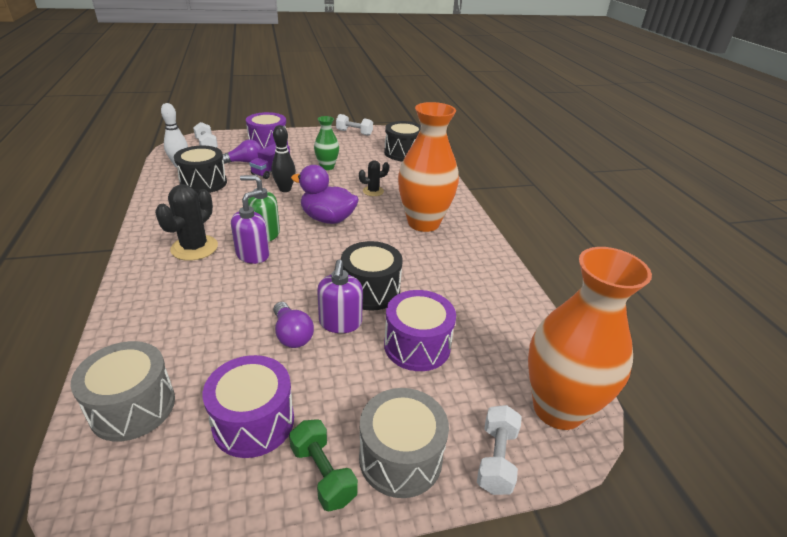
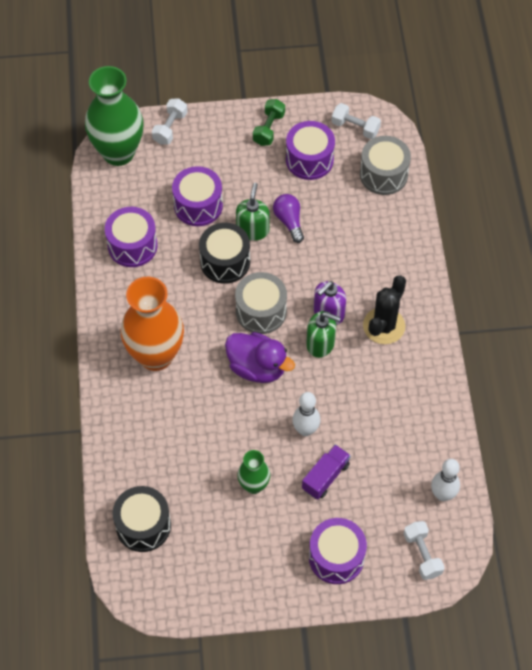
camera: 170 degrees left, 25 degrees up
black drum [174,146,227,194] -> none
purple light bulb [223,139,262,164] -> none
black bowling pin [271,125,296,192] -> white bowling pin [292,392,320,436]
green dumbbell [289,419,358,512] -> green dumbbell turned 45 degrees clockwise [253,99,285,146]
purple soap dispenser [317,260,363,333] -> green soap dispenser [236,183,270,241]
white dumbbell [336,114,373,136] -> white dumbbell moved to [331,103,381,139]
black cactus [359,161,389,196] -> none
grey drum [359,388,449,498] -> grey drum moved to [235,272,287,334]
orange vase [528,247,652,430] -> green vase [85,66,144,166]
none -> purple drum [105,207,158,267]

